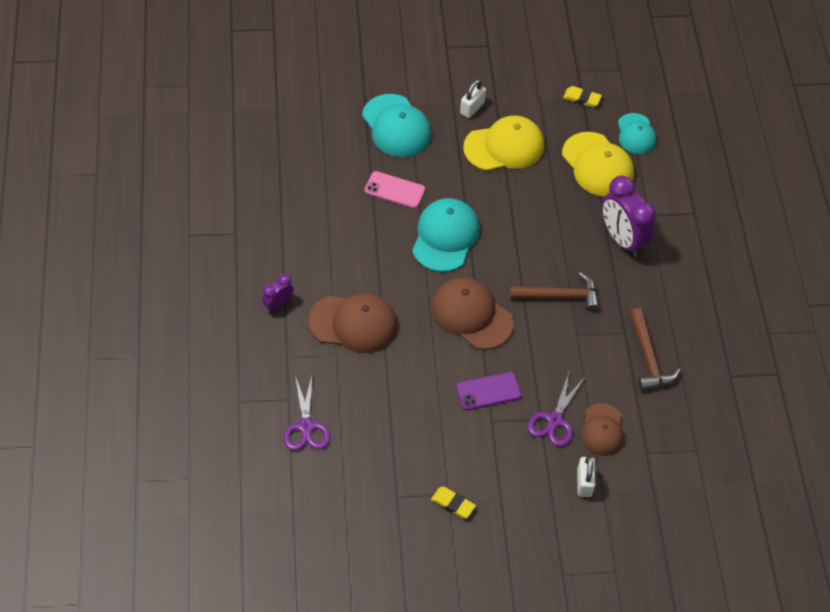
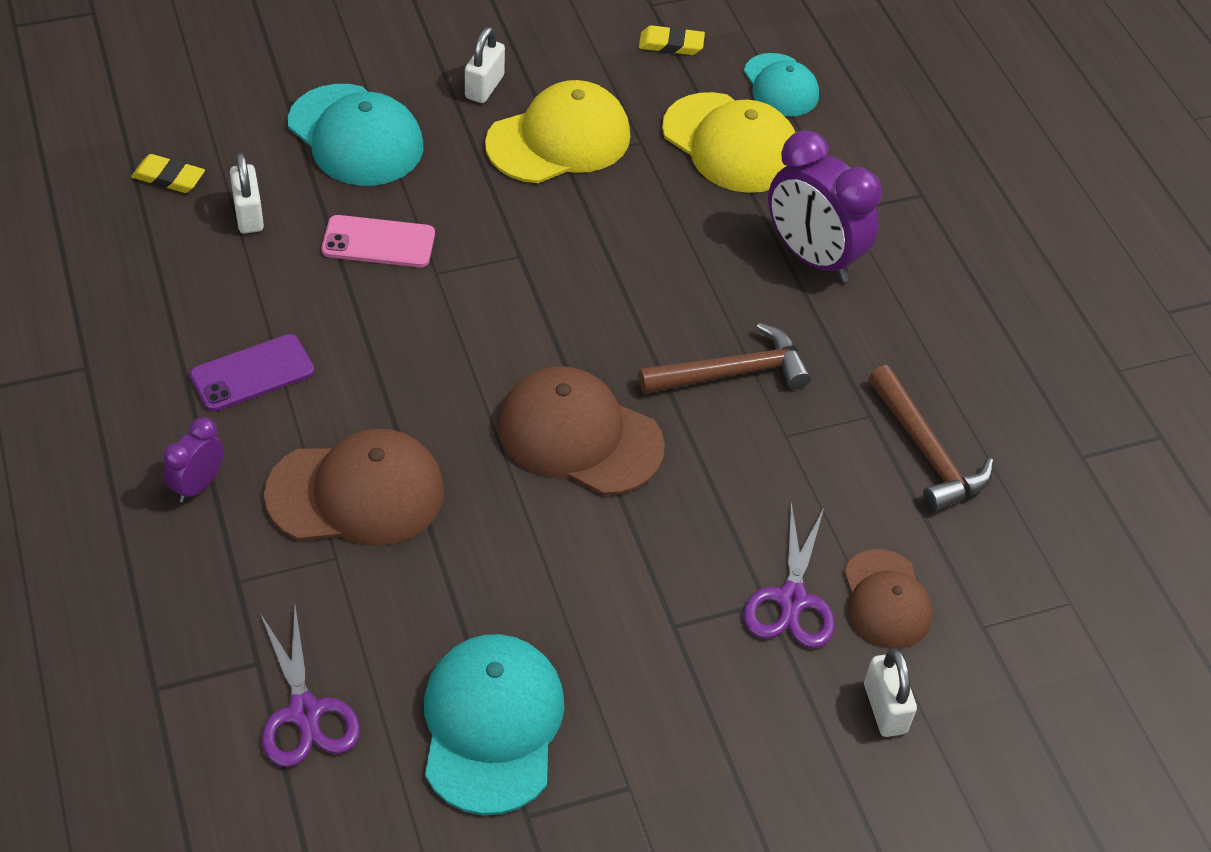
camera: 15 degrees left, 5 degrees down
turquoise cap [412,198,480,272] -> turquoise cap moved to [424,634,565,815]
yellow eraser [431,487,476,519] -> yellow eraser moved to [131,154,205,193]
purple phone [456,372,522,410] -> purple phone moved to [190,334,314,411]
none -> white padlock [230,152,264,233]

